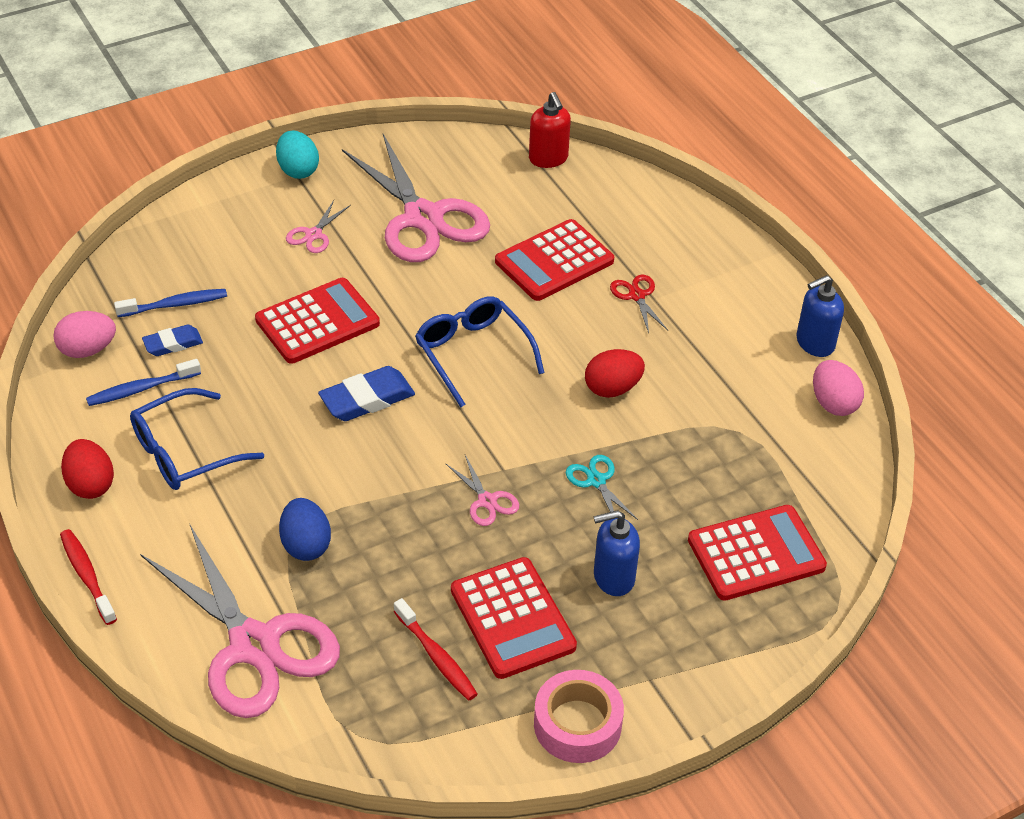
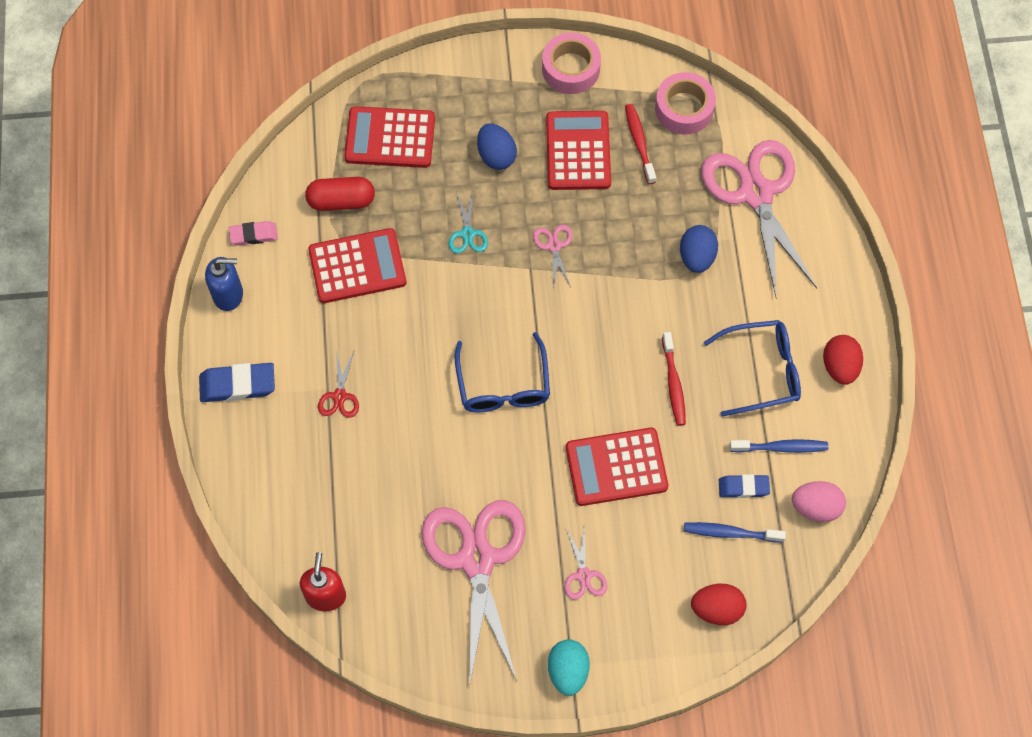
camera: 155 degrees left, 20 degrees up
red toothbrush [60,529,117,625] -> red toothbrush moved to [662,332,686,426]
pink scissors [286,200,351,253] -> pink scissors turned 120 degrees clockwise [564,524,607,600]
blue eraser [318,366,415,421] -> blue eraser moved to [199,363,275,402]
red calculator [495,219,614,301] -> red calculator moved to [308,228,406,303]
red egg [585,349,645,398] -> red egg moved to [691,584,747,625]
blue soap dispenser [594,510,640,596] -> blue egg [477,123,517,170]
pink egg [813,360,864,416] -> pink eraser [229,221,278,246]
none -> red capsule [305,177,375,211]
none -> pink tape [655,72,716,135]

